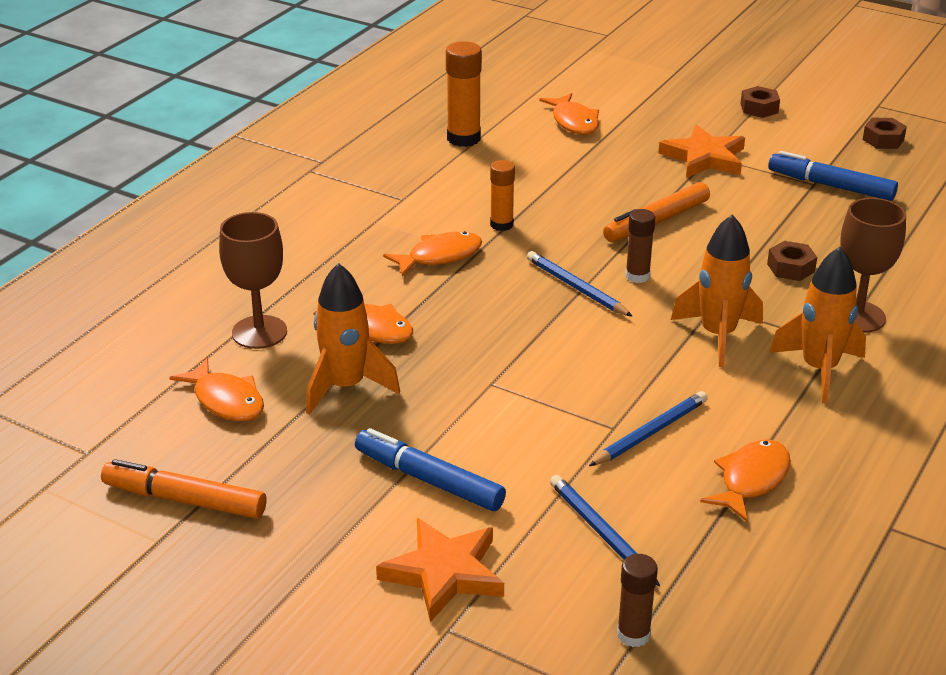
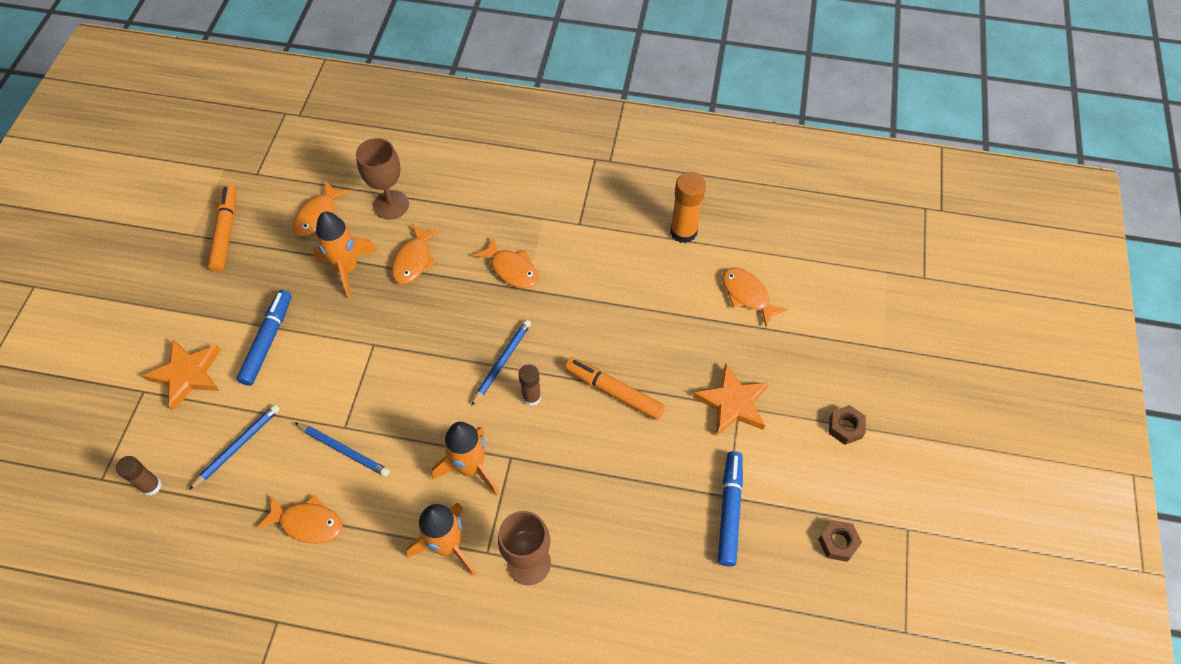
camera: 70 degrees right, 25 degrees up
orange glue stick [490,160,515,231] -> none
orange fish [540,93,599,135] -> orange fish turned 90 degrees clockwise [722,268,788,327]
brown nut [767,241,817,281] -> none

